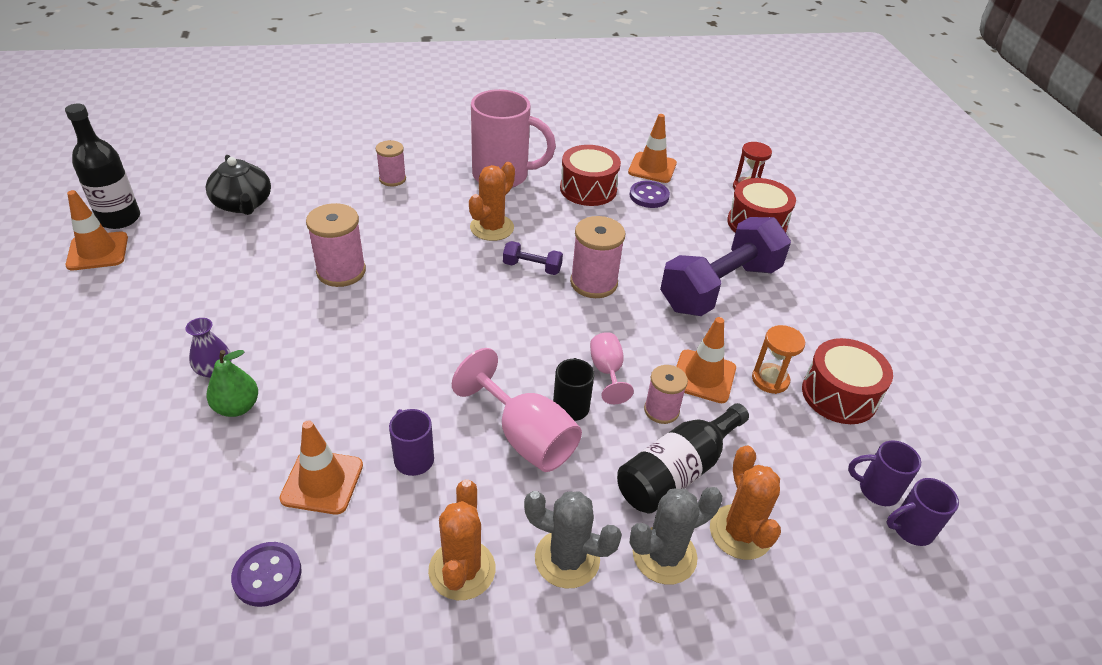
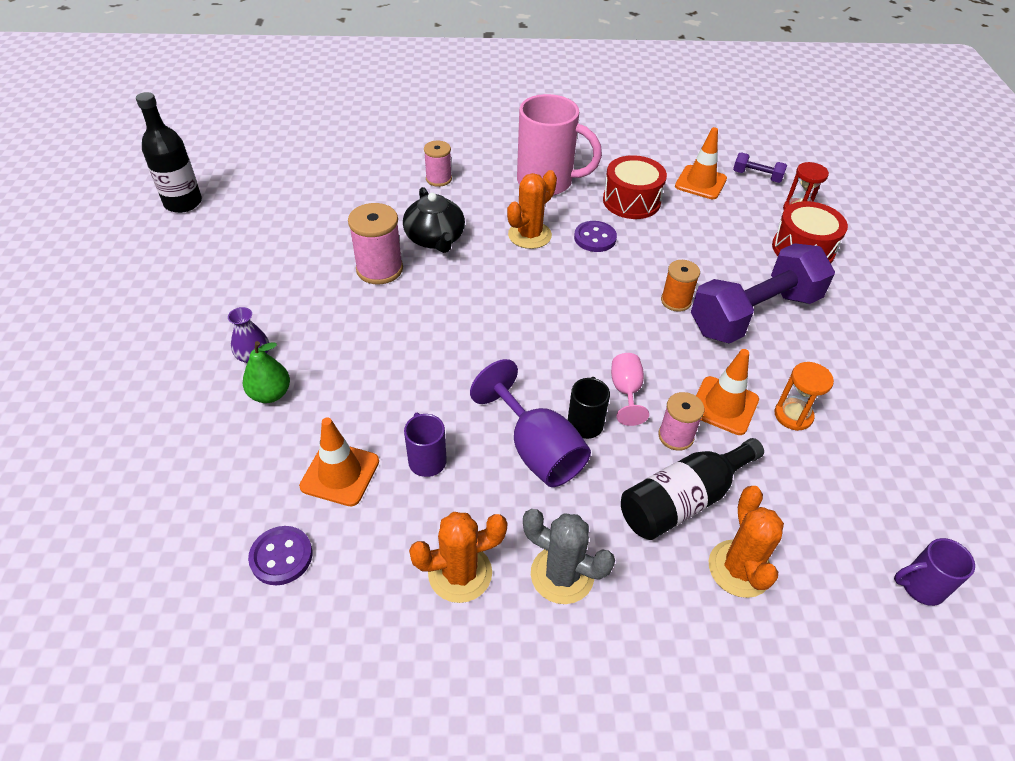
camera: 10 degrees right, 5 degrees up
orange traffic cone [65,190,128,270] -> none
black teapot [206,155,271,215] -> black teapot moved to [403,187,465,253]
orange cactus [428,479,495,600] -> orange cactus turned 60 degrees clockwise [409,512,508,603]
pink goblet [452,348,582,472] -> purple goblet [470,359,591,487]
purple dumbbell [503,241,563,275] -> purple dumbbell moved to [733,152,787,183]
pink spool [570,216,625,298] -> none
grey cactus [629,487,722,585] -> none
purple button [630,181,670,208] -> purple button moved to [574,221,617,252]
red drum [802,338,893,424] -> none
purple mug [848,441,921,506] -> none
none -> orange spool [661,260,700,312]

